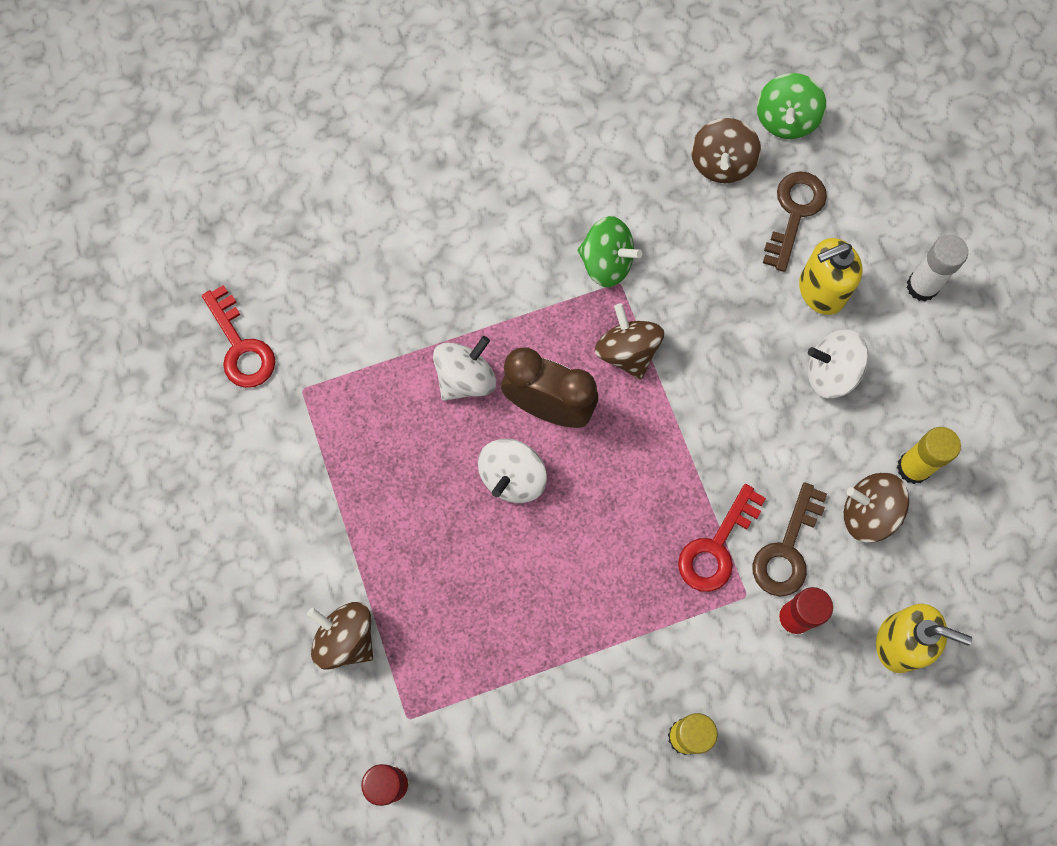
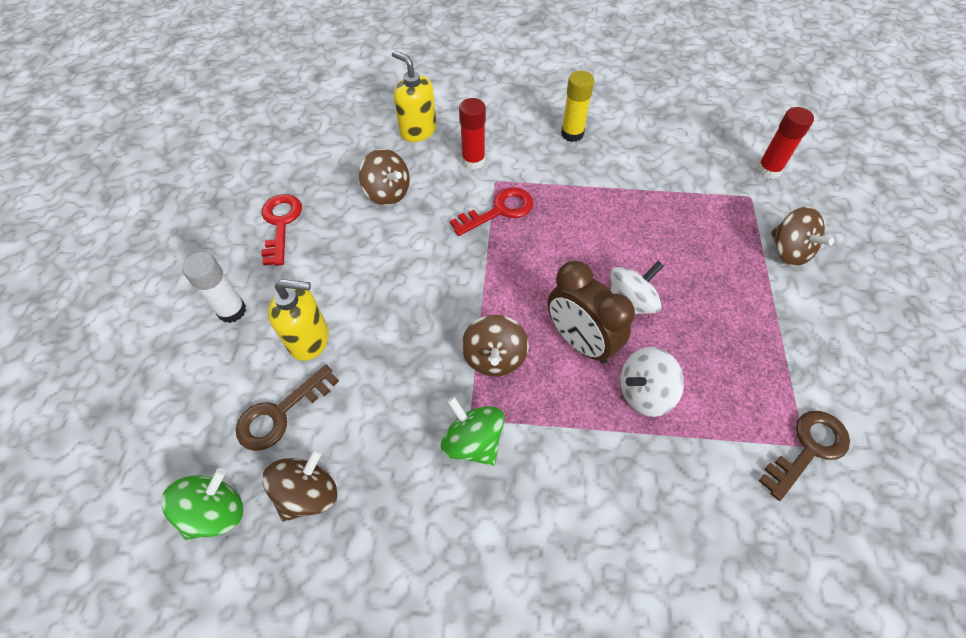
camera: 155 degrees left, 15 degrees down
red key [202,285,275,388] -> red key moved to [261,194,302,266]
brown key [753,482,827,597] -> brown key moved to [759,411,850,501]
white spinning top [807,329,869,398] -> none
yellow glue stick [897,427,961,484] -> none

